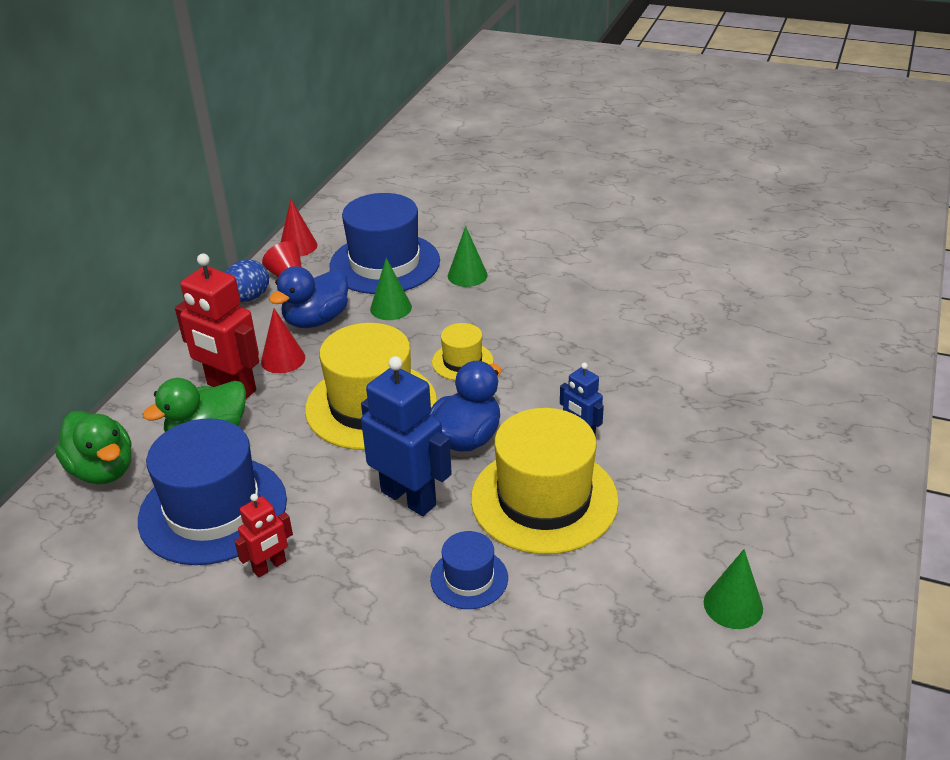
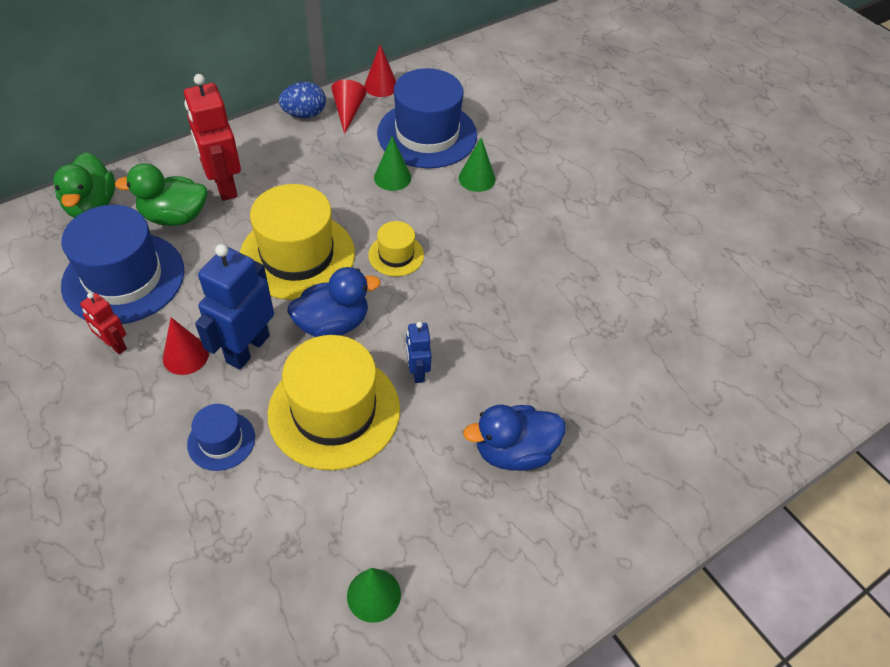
camera: 30 degrees right, 15 degrees up
red robot [234,494,293,577] -> red robot turned 45 degrees clockwise [80,292,127,354]
red cone [261,308,305,373] -> red cone moved to [163,317,209,375]
blue duck [269,266,348,328] -> blue duck moved to [463,405,565,471]
blue robot [361,356,452,516] -> blue robot turned 135 degrees counterclockwise [195,244,274,370]

